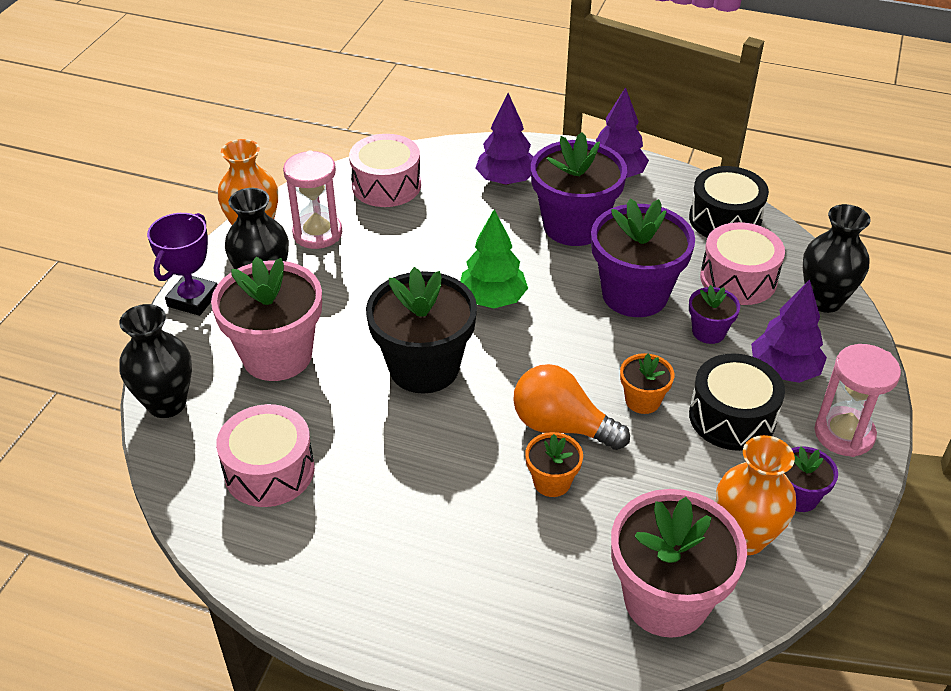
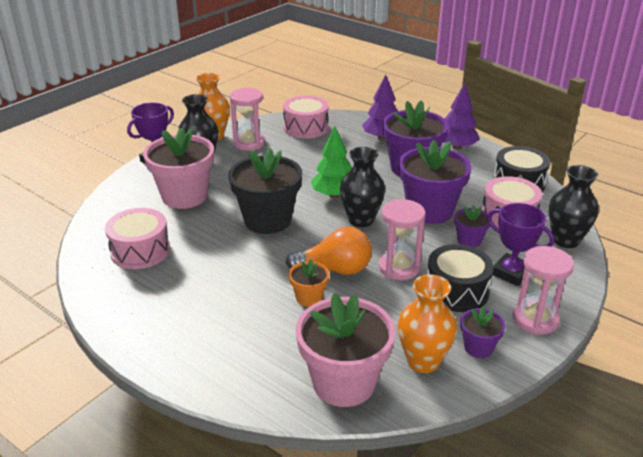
camera: 20 degrees right, 10 degrees down
black vase [119,304,192,418] -> black vase moved to [340,147,385,227]
orange light bulb [513,364,630,450] -> orange light bulb turned 135 degrees clockwise [286,227,372,275]
orange flower pot [620,353,674,414] -> pink hourglass [379,199,425,280]
purple tree [751,279,827,383] -> purple trophy [487,203,555,286]

